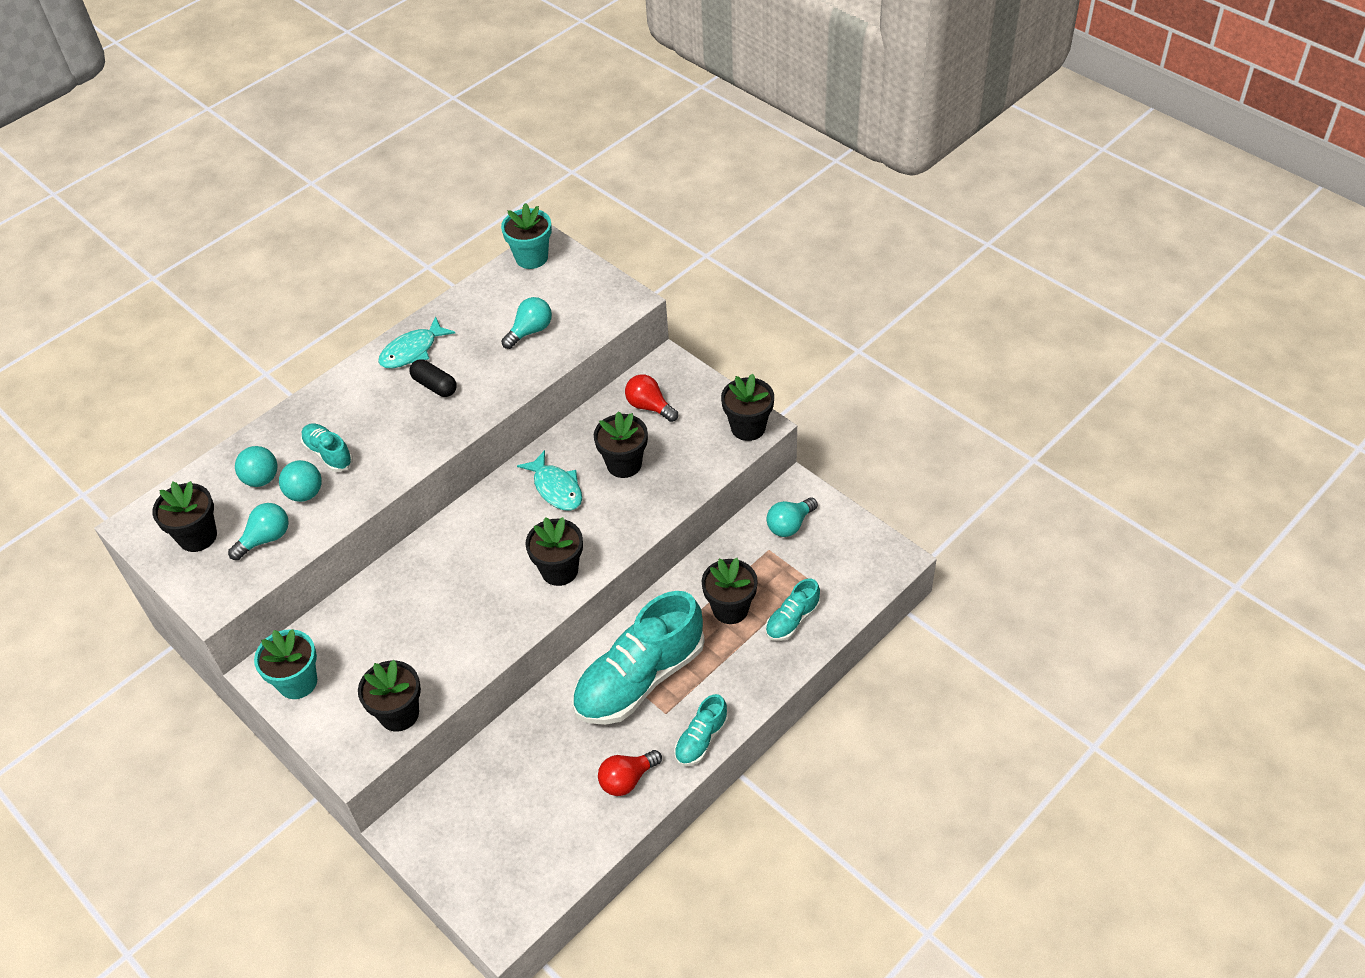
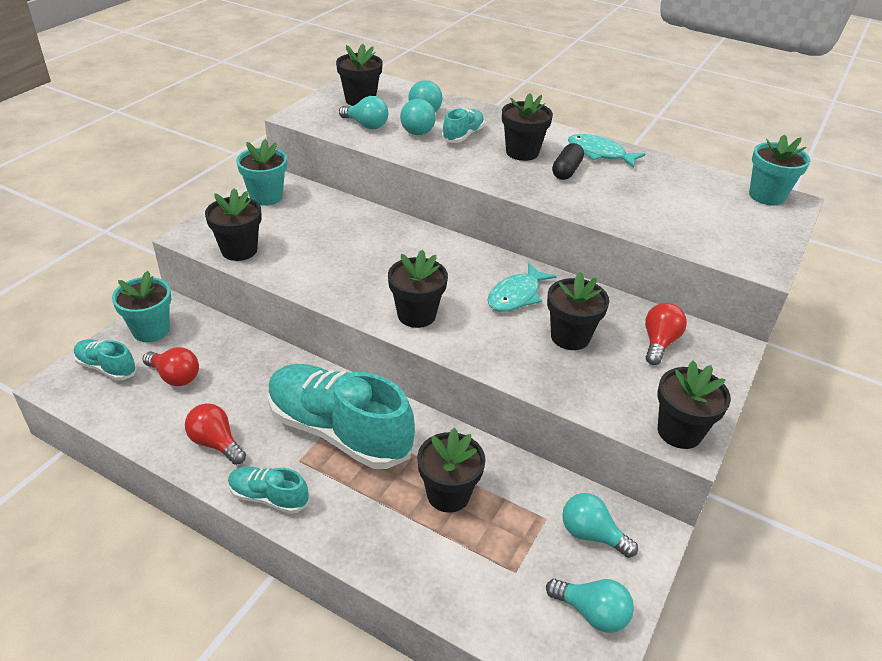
camera: 70 degrees right, 10 degrees down
turquoise light bulb [501,297,552,349] -> turquoise light bulb moved to [546,579,634,633]
turquoise shoe [766,578,820,641] -> turquoise shoe moved to [73,339,137,381]
none -> turquoise flower pot [112,271,171,342]
none -> red light bulb [143,347,199,386]
none -> black flower pot [502,93,553,161]

